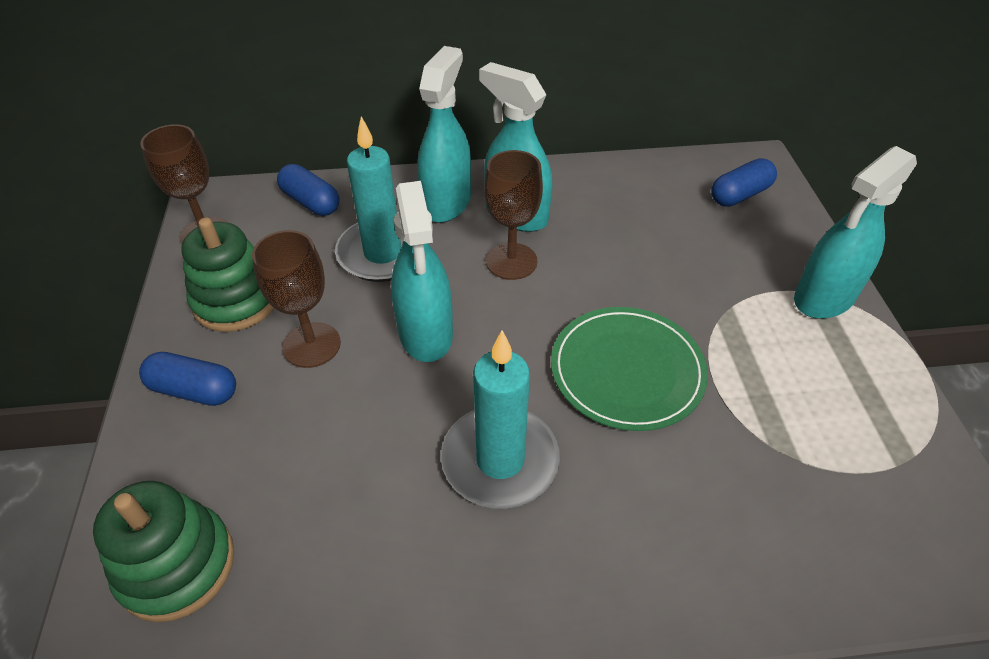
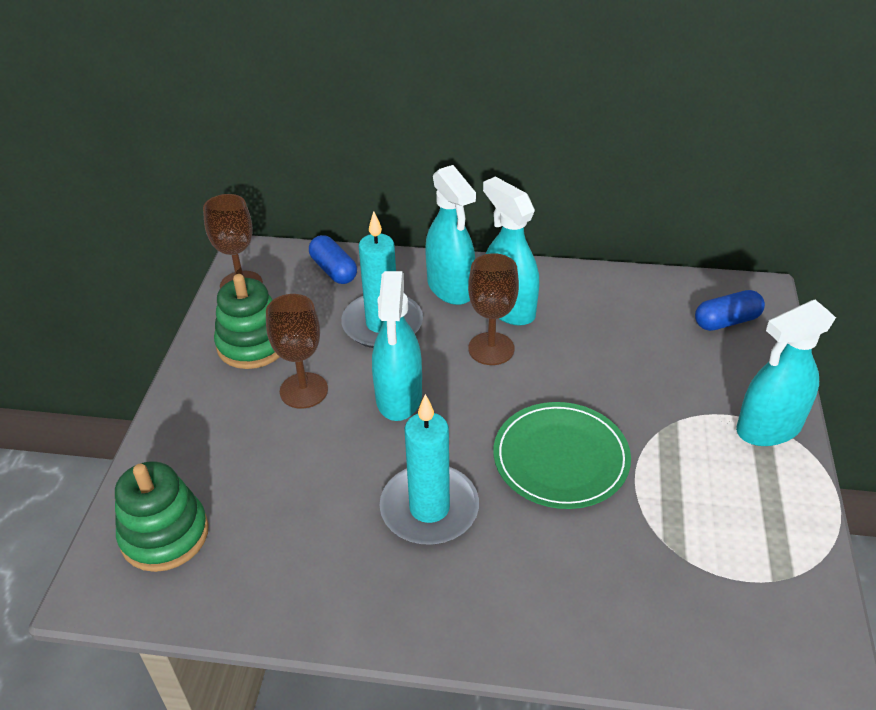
camera: 15 degrees right, 5 degrees down
blue capsule [139,352,236,406] -> none
turquoise spray bottle [418,46,471,223] -> turquoise spray bottle turned 120 degrees clockwise [425,165,476,305]

